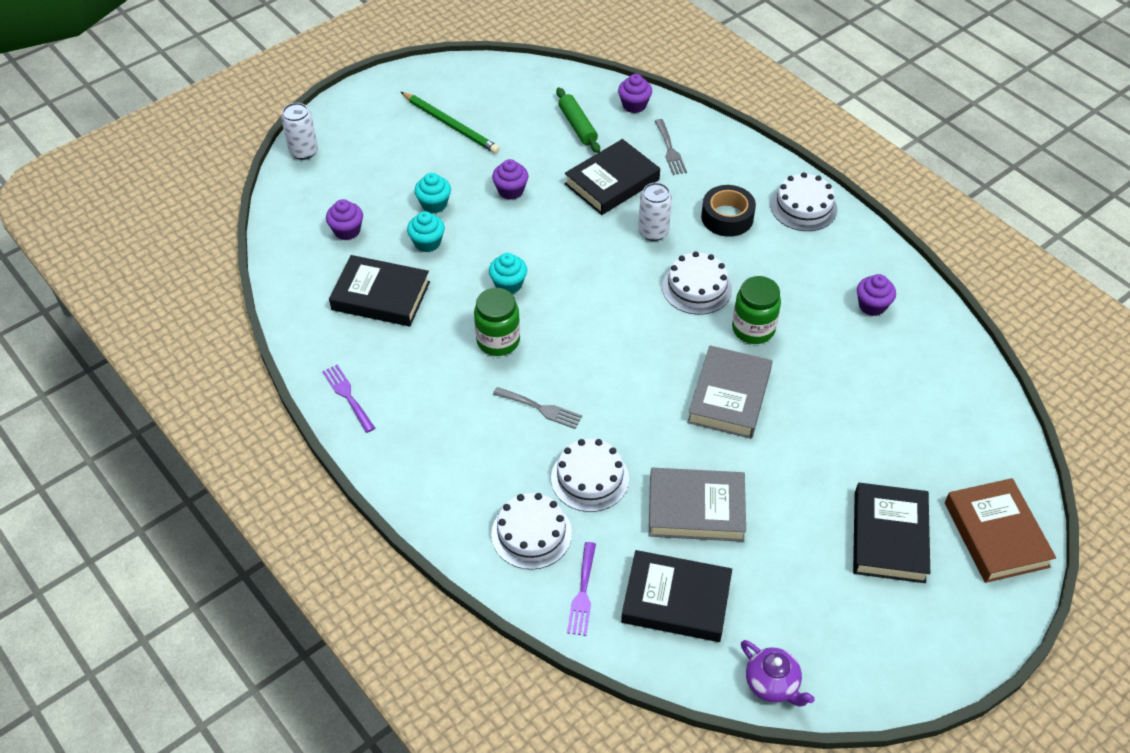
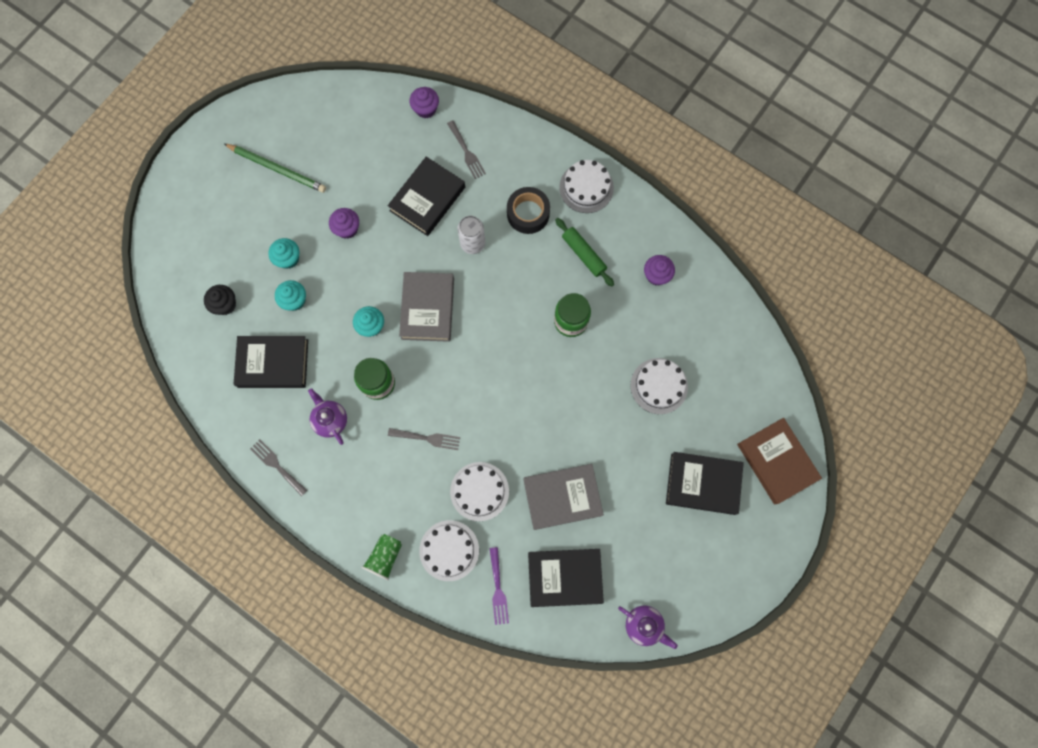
camera: 15 degrees left, 25 degrees up
white can [281,103,318,160] -> none
purple fork [322,365,375,433] -> grey fork [250,439,307,496]
purple cupcake [326,199,363,240] -> black cupcake [204,285,236,315]
green rolling pin [556,87,600,153] -> green rolling pin moved to [555,218,614,287]
white cake [662,251,732,315] -> white cake moved to [631,358,688,414]
grey book [687,345,772,439] -> grey book moved to [399,272,454,342]
black book [853,483,930,583] -> black book turned 75 degrees counterclockwise [666,452,744,515]
none -> purple teapot [308,388,347,445]
none -> green cup [361,534,402,580]

